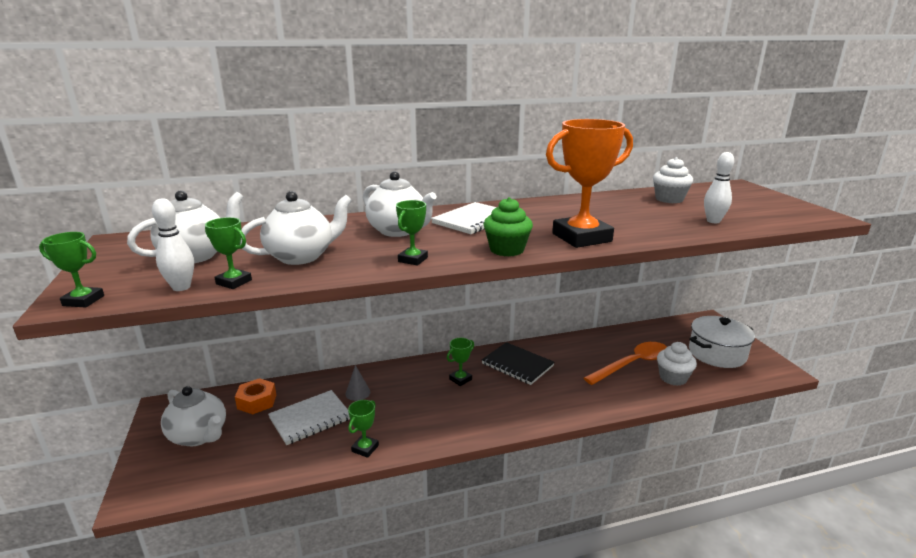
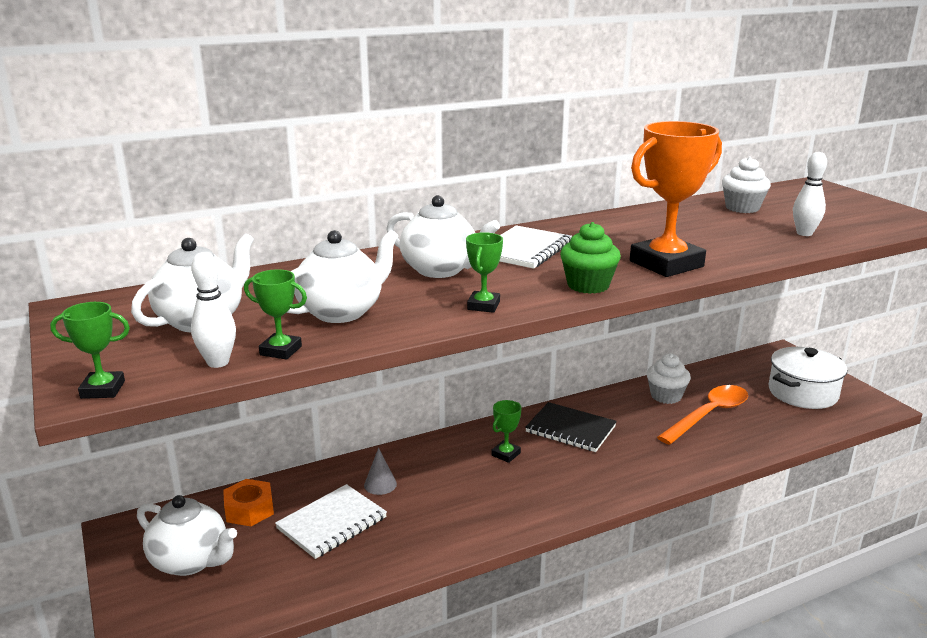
camera: 10 degrees left, 0 degrees up
green trophy [348,400,379,458] -> none
white cupcake [657,342,697,386] -> white cupcake moved to [647,353,691,404]

